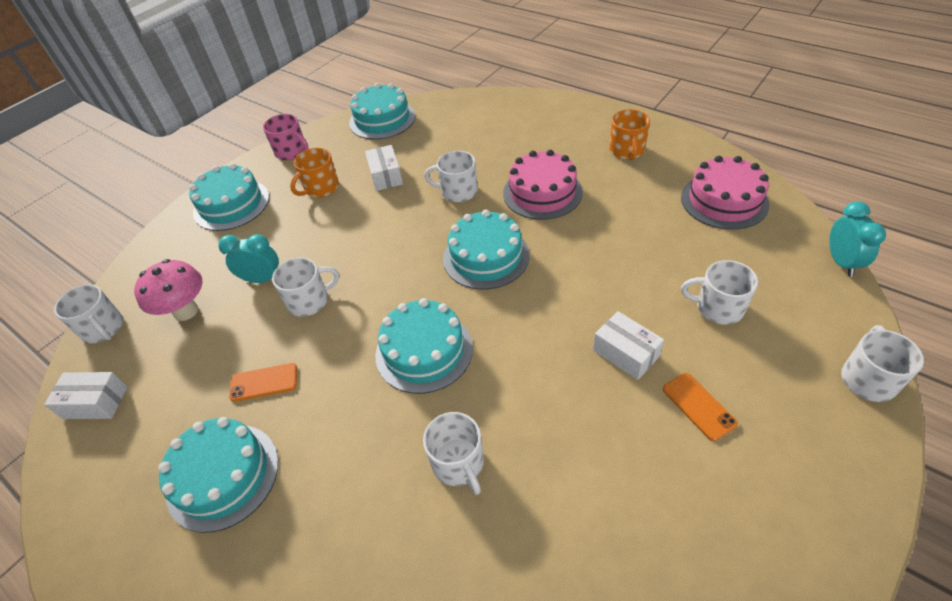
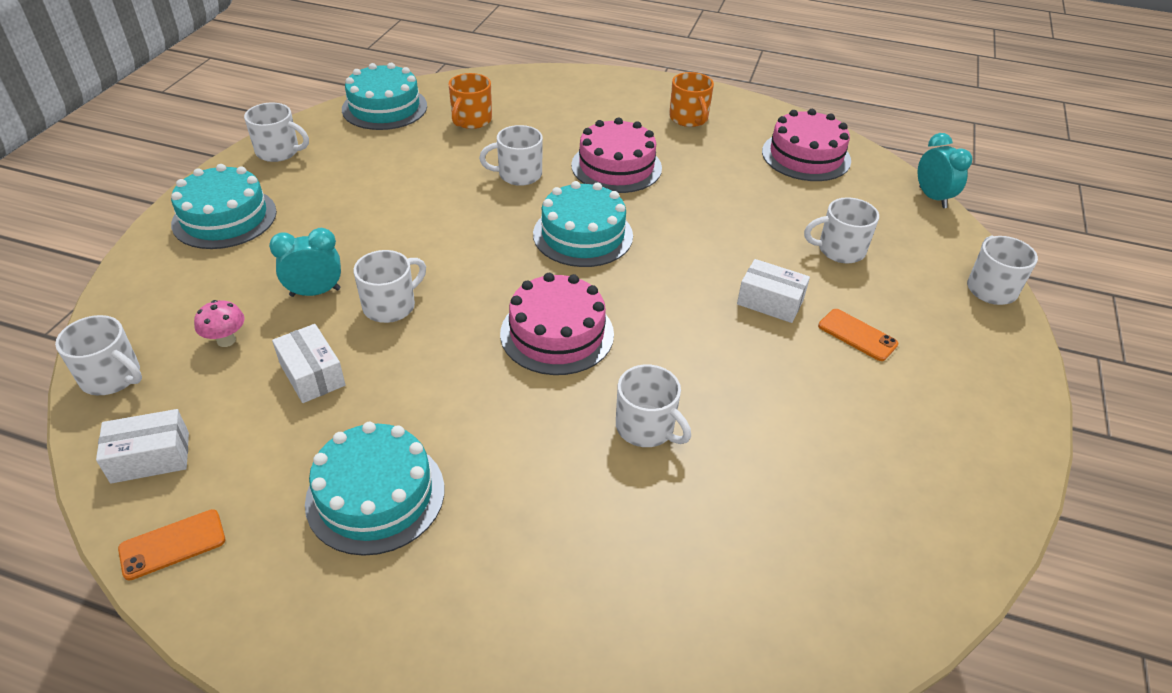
camera: 25 degrees left, 5 degrees down
pink mushroom [134,259,203,321] -> pink mushroom [194,300,244,347], size x0.58
orange phone [229,363,297,402] -> orange phone moved to [118,509,225,580]
pink mug [263,114,309,160] -> white mug [244,103,309,162]
orange mug [290,148,339,198] -> orange mug moved to [448,73,492,129]
white box [365,145,403,191] -> white box moved to [272,324,345,403]
turquoise cake [375,298,473,394] -> pink cake [500,273,614,375]

